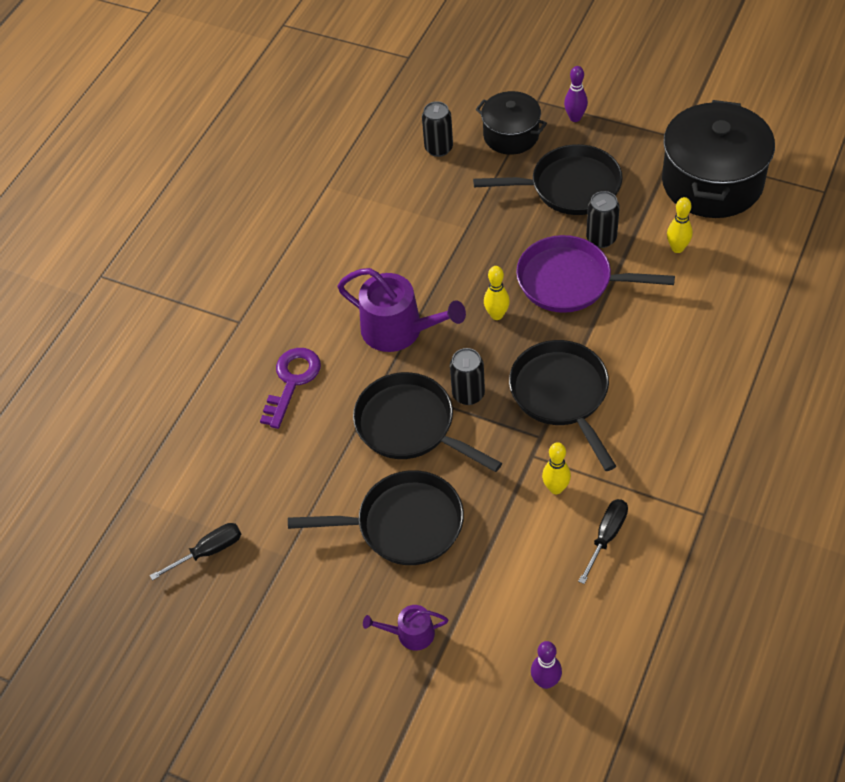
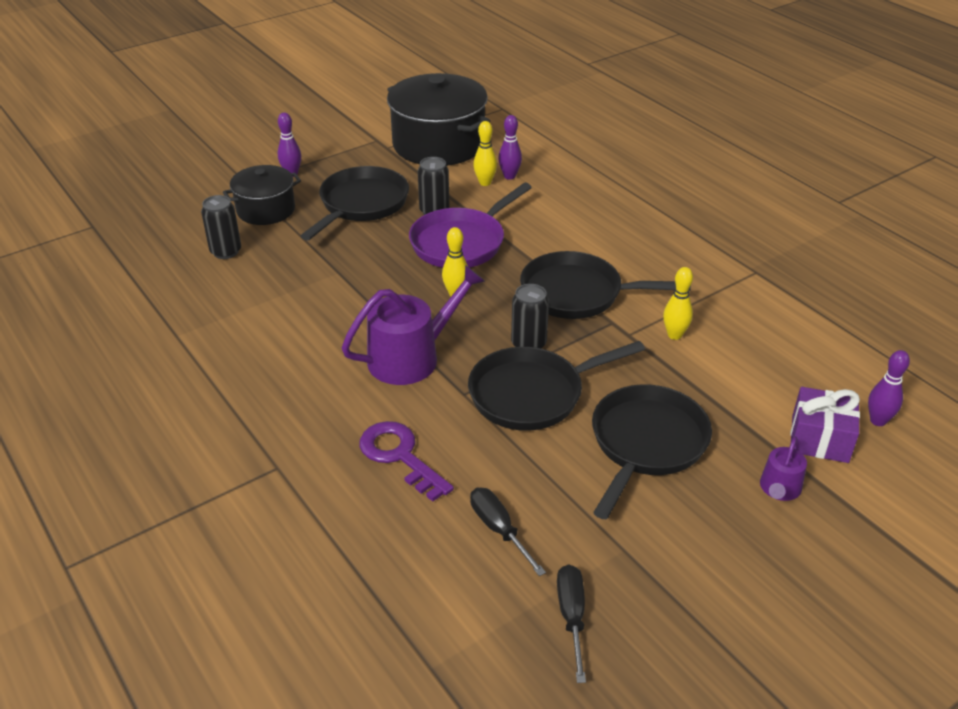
camera: 65 degrees left, 15 degrees down
black screwdriver [578,499,628,584] -> black screwdriver moved to [470,487,546,576]
none -> purple bowling pin [498,115,522,180]
none -> purple gift [790,387,860,463]

